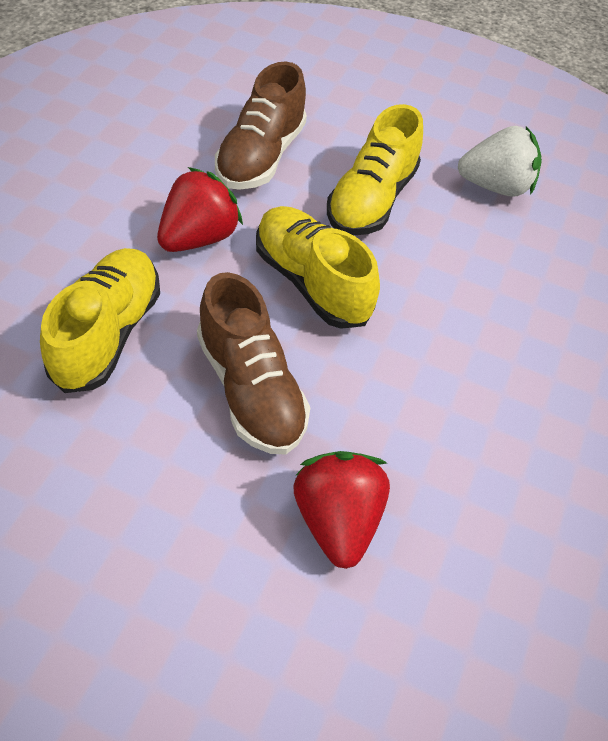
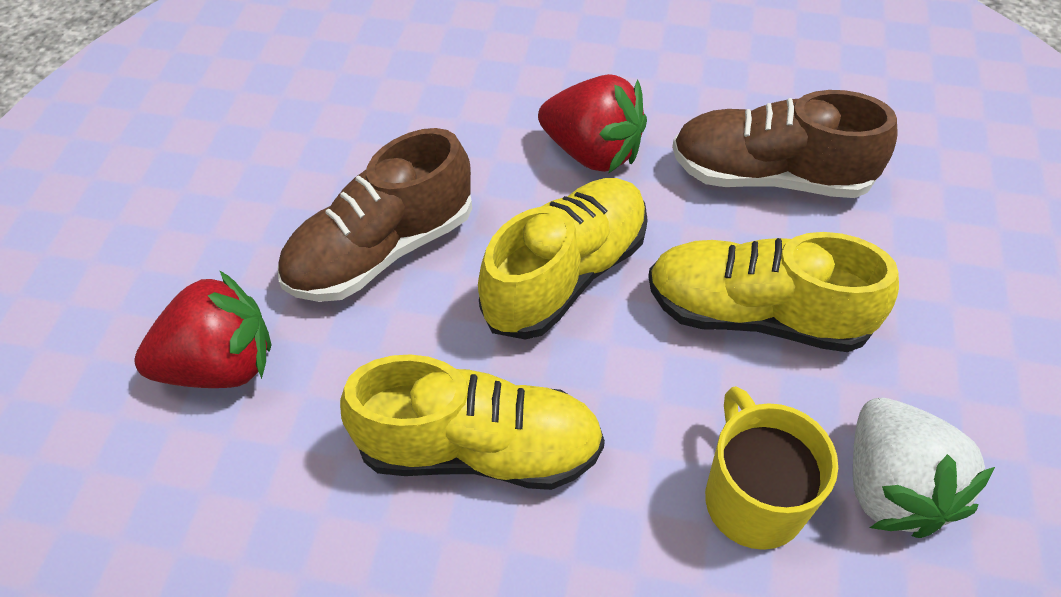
camera: 85 degrees right, 0 degrees up
yellow shoe [40,248,160,393] -> yellow shoe moved to [340,354,605,490]
none -> yellow mug [705,386,838,550]

